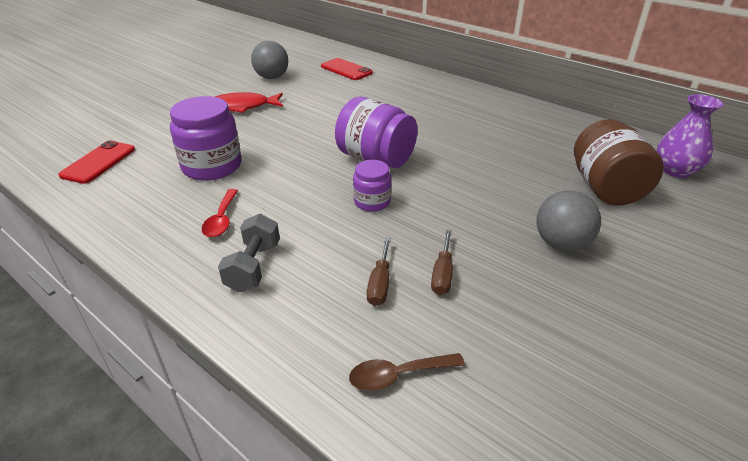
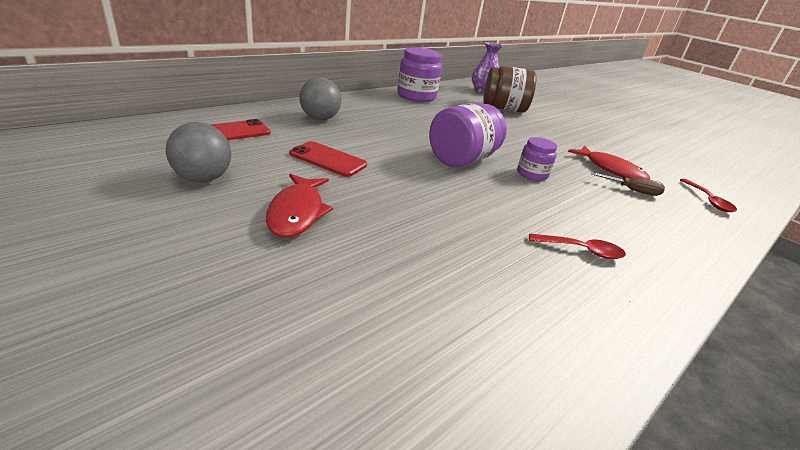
camera: 85 degrees left, 5 degrees down
red phone [58,140,135,184] -> red phone moved to [289,141,367,177]
purple jar [170,96,242,180] -> purple jar moved to [397,47,442,102]
grey dumbbell [218,214,280,292] -> none
brown spoon [349,353,465,391] -> red spoon [680,179,737,212]
brown screwdriver [431,230,453,295] -> red fish [568,146,650,180]
grey ball [537,190,601,251] -> grey ball moved to [300,77,342,120]

